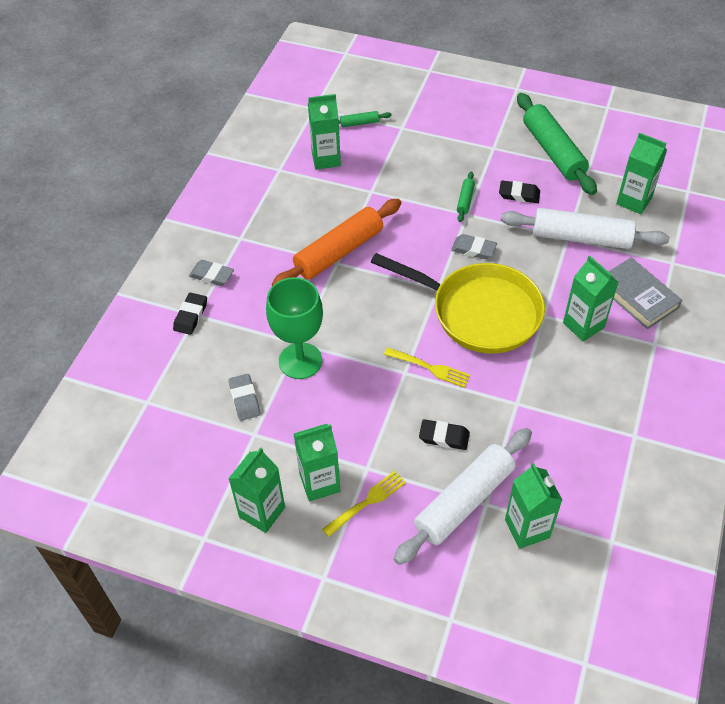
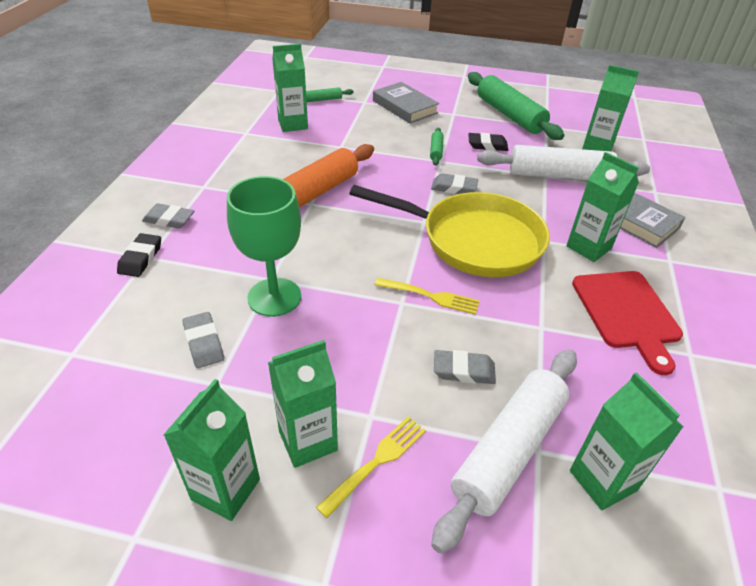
camera: 10 degrees left, 10 degrees down
black eraser [419,419,470,450] -> grey eraser [434,350,496,384]
none -> grey book [373,82,439,124]
none -> red cutting board [572,271,683,375]

